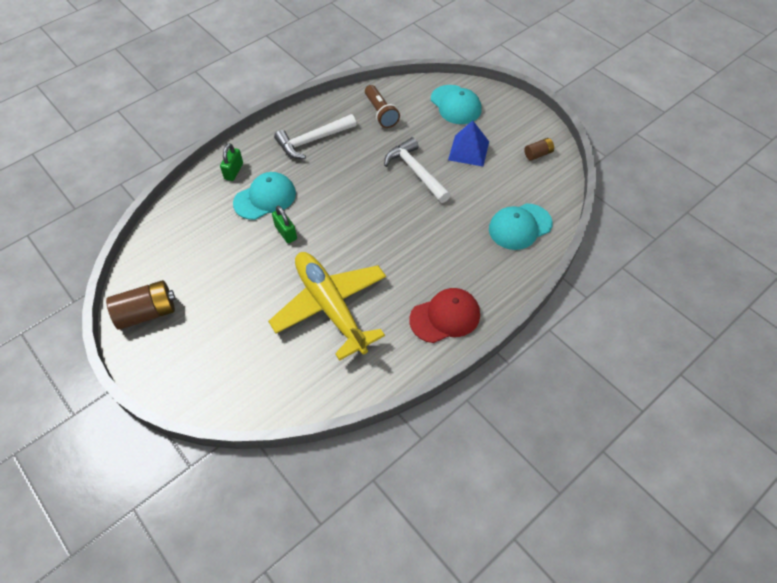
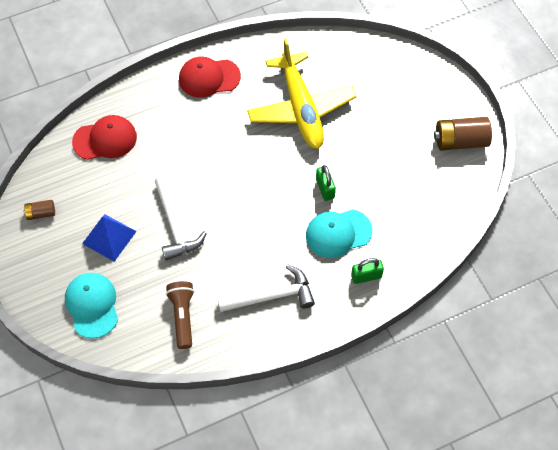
camera: 165 degrees left, 5 degrees up
green padlock [220,143,243,181] -> green padlock turned 45 degrees clockwise [351,258,384,284]
turquoise cap [489,203,553,250] -> red cap [72,115,137,160]

